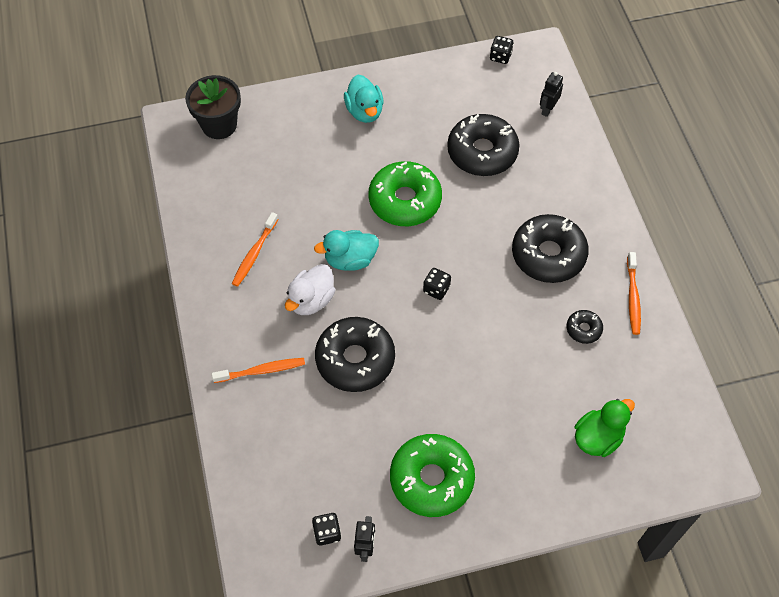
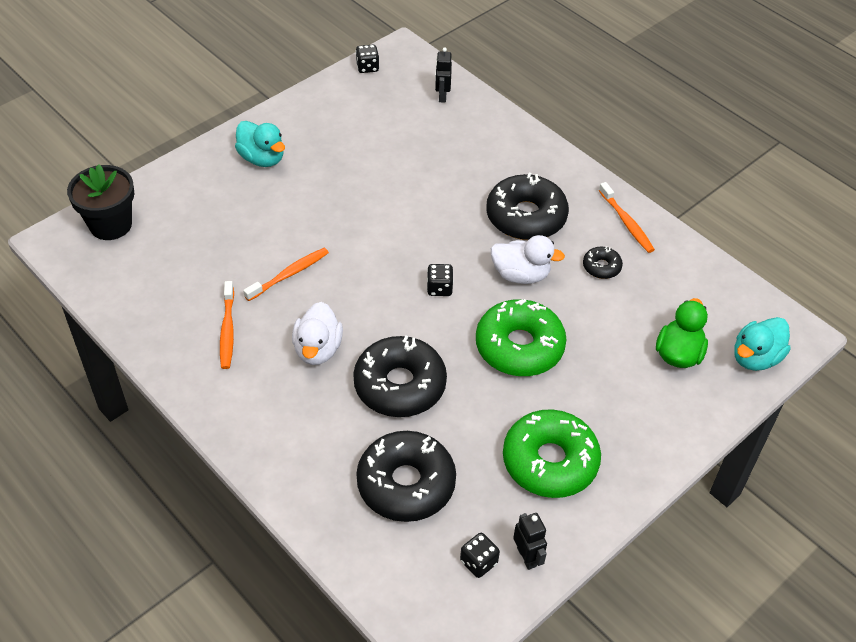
camera: 30 degrees left, 10 degrees down
orange toothbrush [212,358,305,383] -> orange toothbrush moved to [243,248,329,301]
turquoise duck [314,230,379,271] -> turquoise duck moved to [734,317,791,371]
green donut [368,161,442,226] -> green donut moved to [476,299,566,376]
black donut [447,114,519,176] -> black donut moved to [356,431,456,522]
none -> white duck [491,235,565,284]

